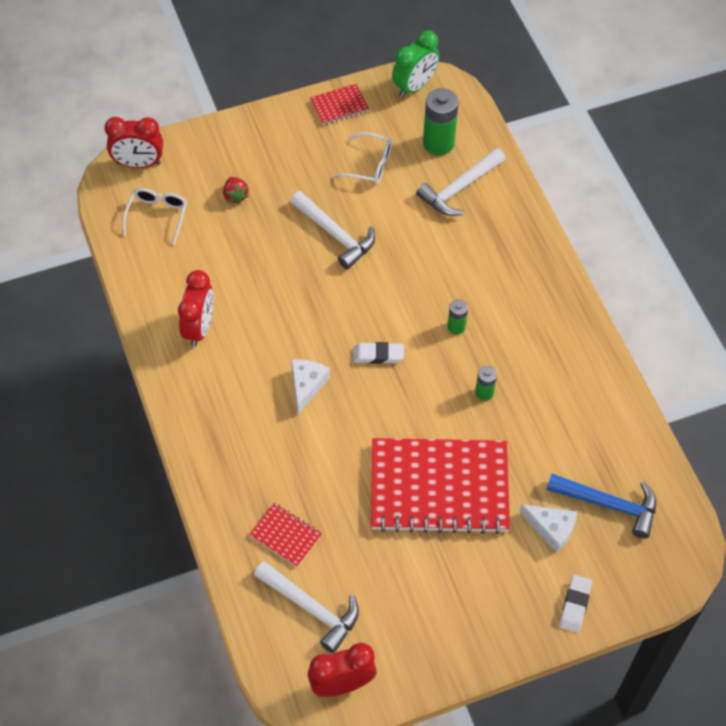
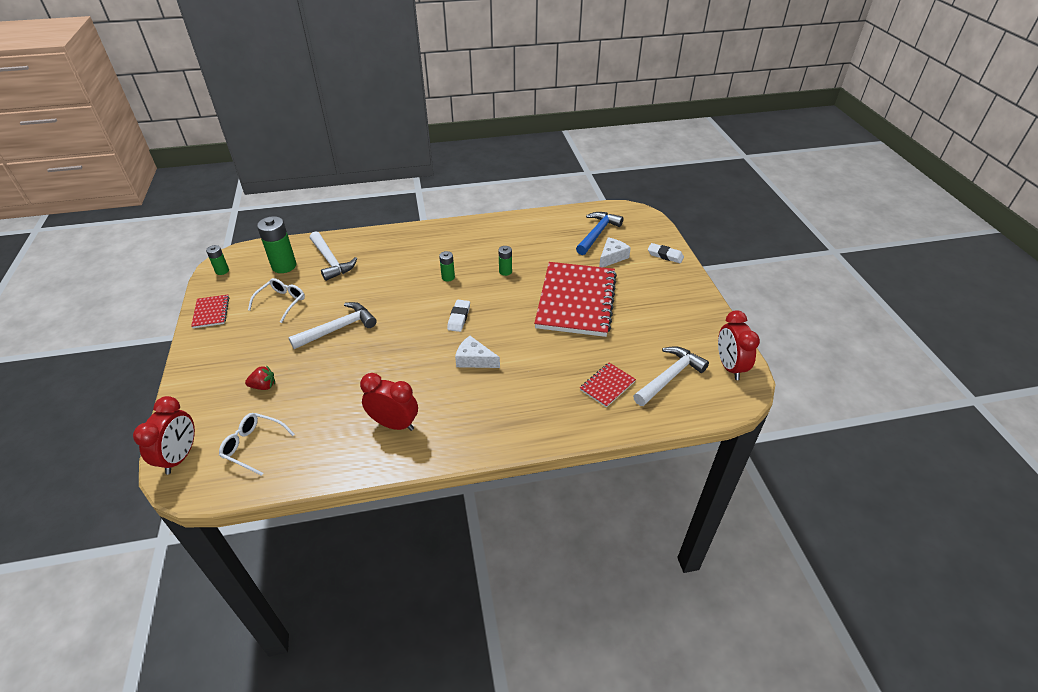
camera: 80 degrees left, 15 degrees down
green clock [392,31,440,97] -> green battery [206,245,229,275]

